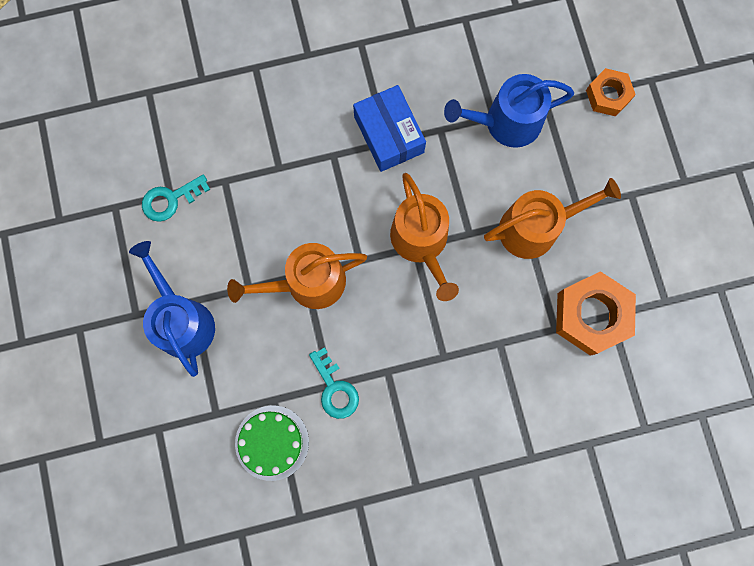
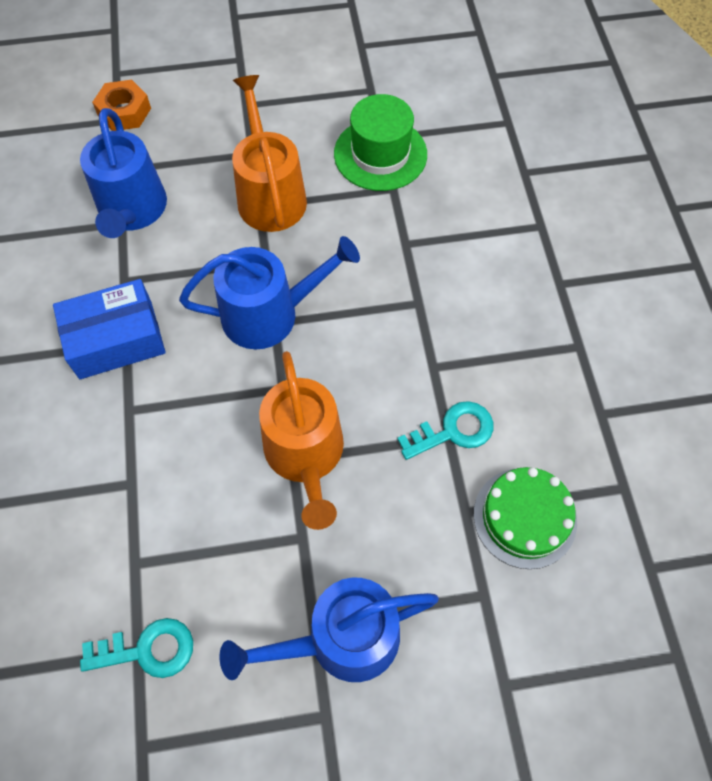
camera: 85 degrees left, 15 degrees down
turquoise key [142,175,210,222] -> turquoise key turned 75 degrees counterclockwise [80,618,193,678]
orange watering can [390,173,459,301] -> blue watering can [179,236,360,349]
orange nut [556,271,636,356] -> green hat [334,94,427,191]

